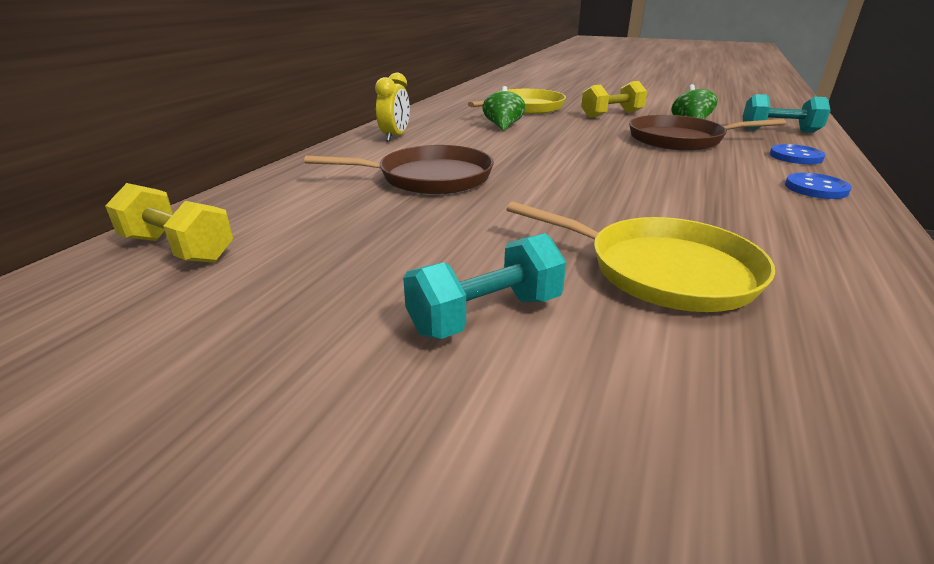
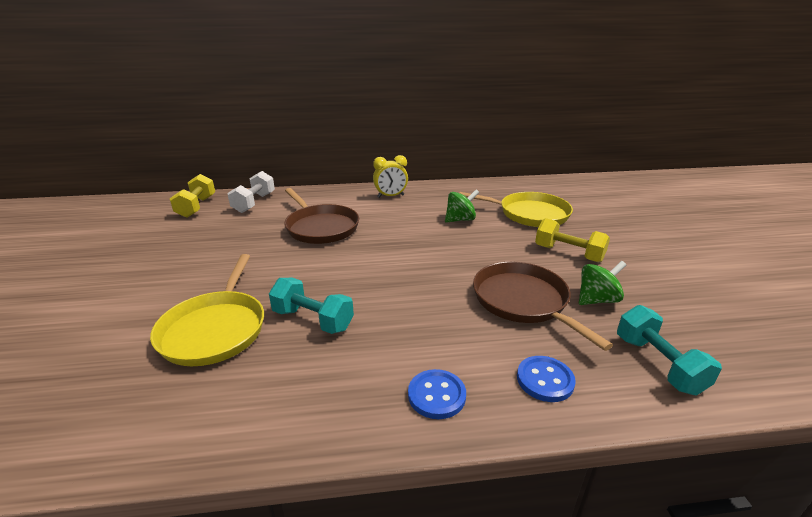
camera: 60 degrees right, 0 degrees up
turquoise dumbbell [403,233,566,339] -> turquoise dumbbell moved to [269,278,354,334]
none -> white dumbbell [227,171,275,213]

